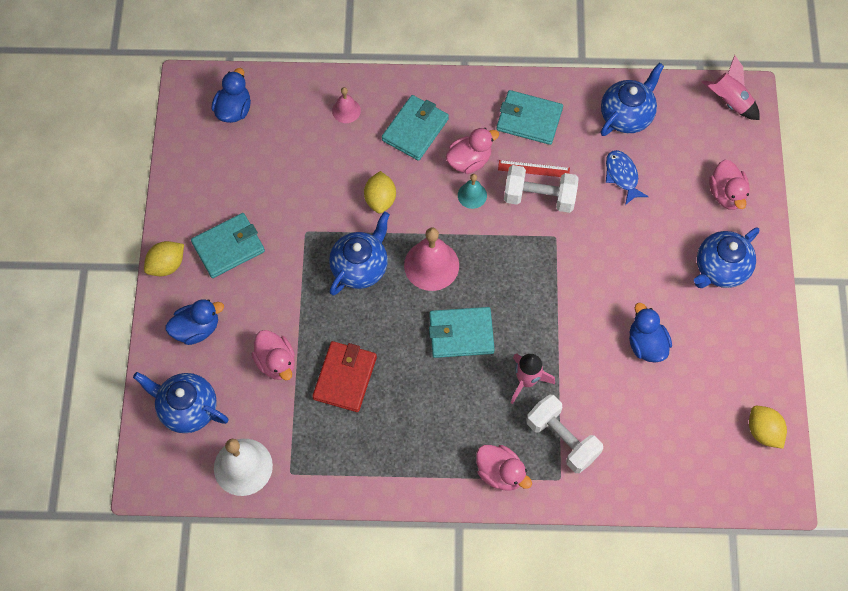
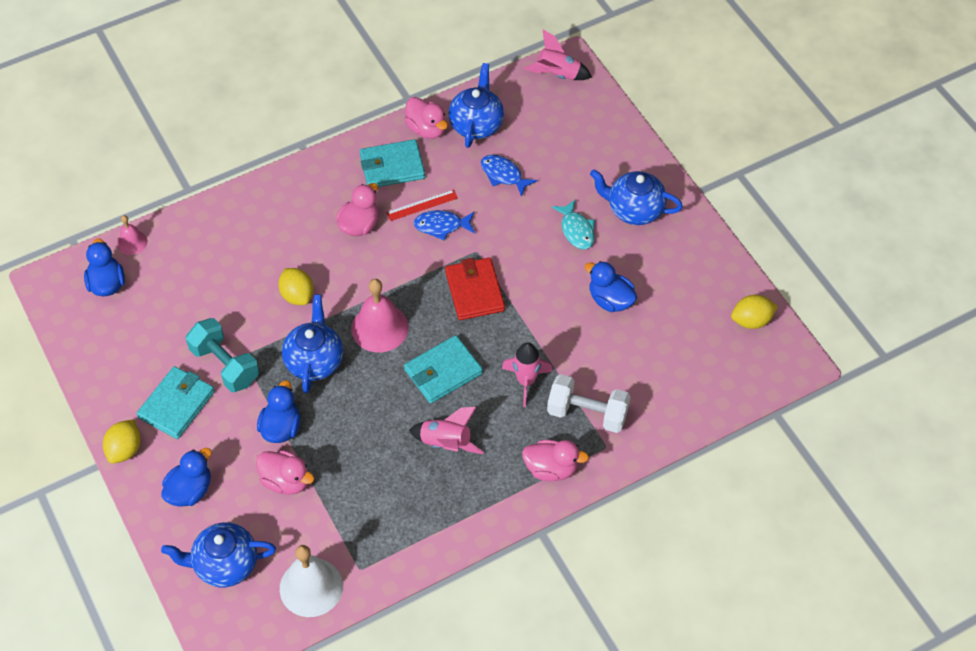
camera: 30 degrees left, 10 degrees down
red wallet [312,341,377,412] -> red wallet moved to [445,258,505,320]
pink bell [332,87,361,123] -> pink bell moved to [117,215,147,255]
turquoise wallet [382,95,449,161] -> none
turquoise bell [458,174,487,209] -> none
white dumbbell [504,165,579,213] -> blue fish [414,210,475,240]
blue teapot [694,227,759,288] -> blue teapot turned 90 degrees clockwise [590,169,683,225]
pink duck [709,160,750,210] -> pink duck moved to [405,97,448,139]
yellow lemon [749,406,787,449] -> yellow lemon turned 45 degrees counterclockwise [731,295,778,329]
none -> turquoise dumbbell [186,318,259,392]
none -> blue duck [257,380,300,443]
none -> pink rocket [409,407,484,454]
none -> turquoise fish [552,199,595,250]

